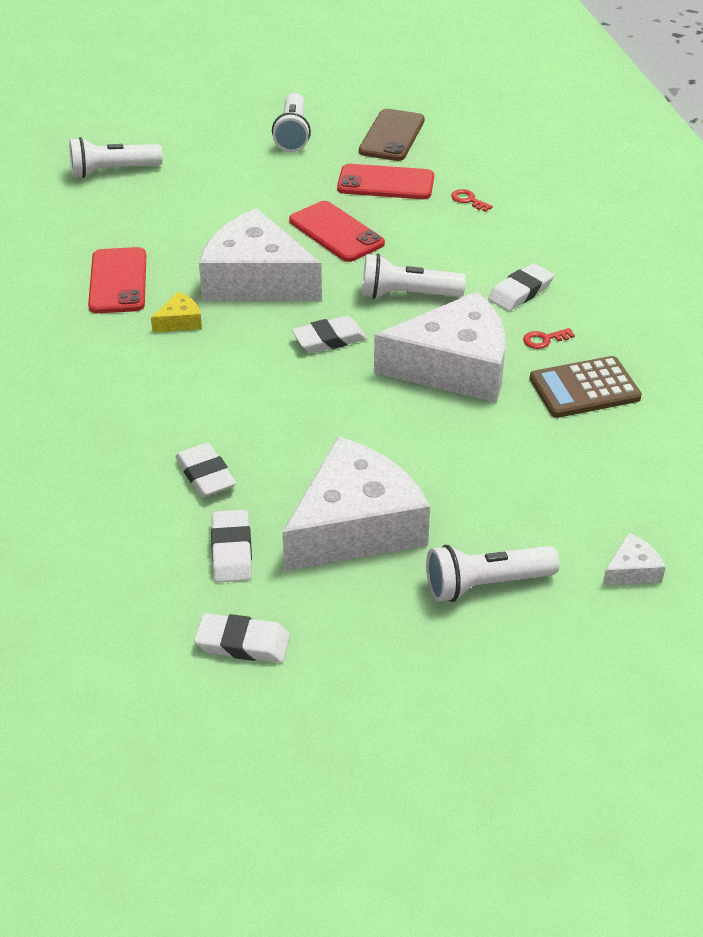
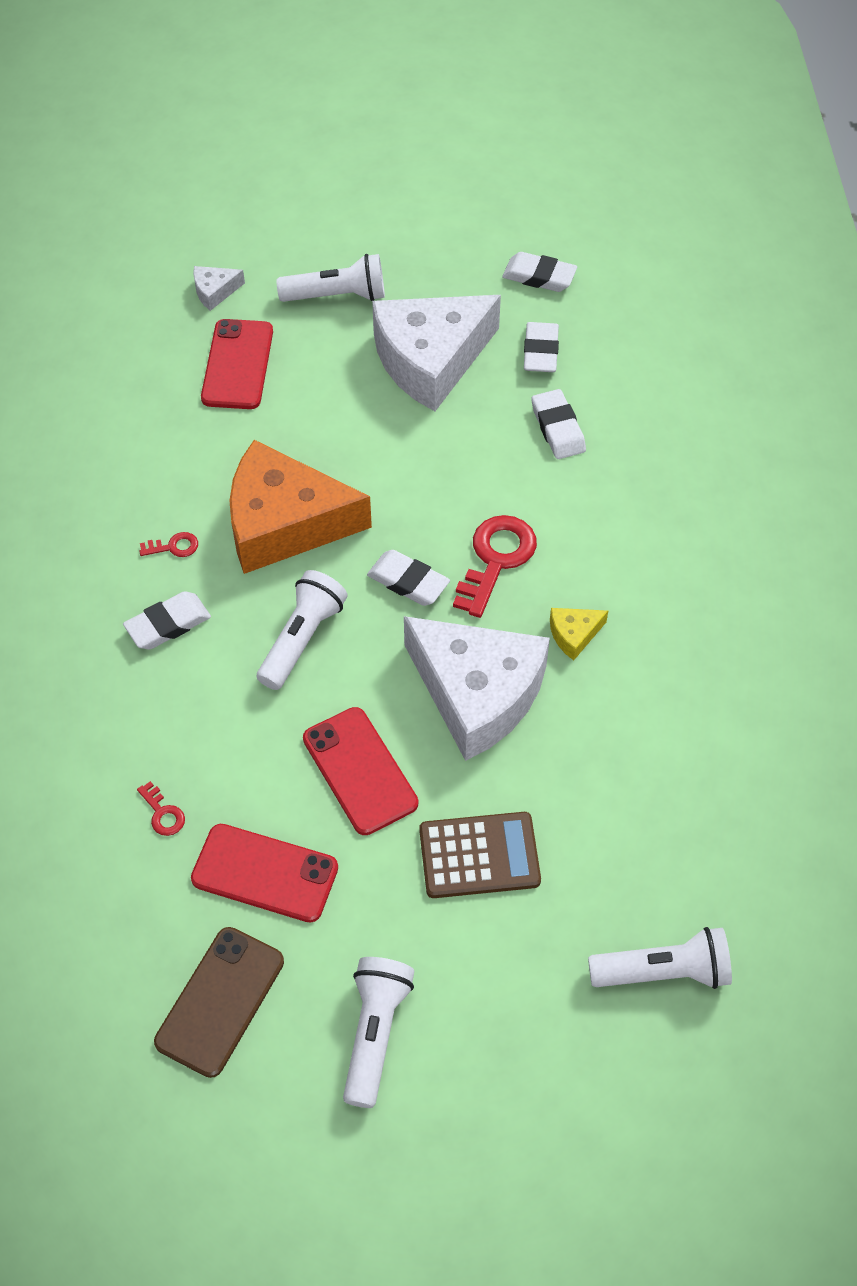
camera: 170 degrees left, 15 degrees up
red phone [88,247,146,313] -> red phone moved to [201,319,273,409]
white eraser [292,316,367,353] -> white eraser turned 45 degrees clockwise [367,550,450,606]
white flashlight [362,254,466,299] -> white flashlight turned 75 degrees counterclockwise [257,570,347,690]
white cheese [374,291,505,403] -> orange cheese [229,440,372,574]
brown calculator [530,356,642,418] -> brown calculator moved to [419,812,541,898]
none -> red key [453,515,537,618]

